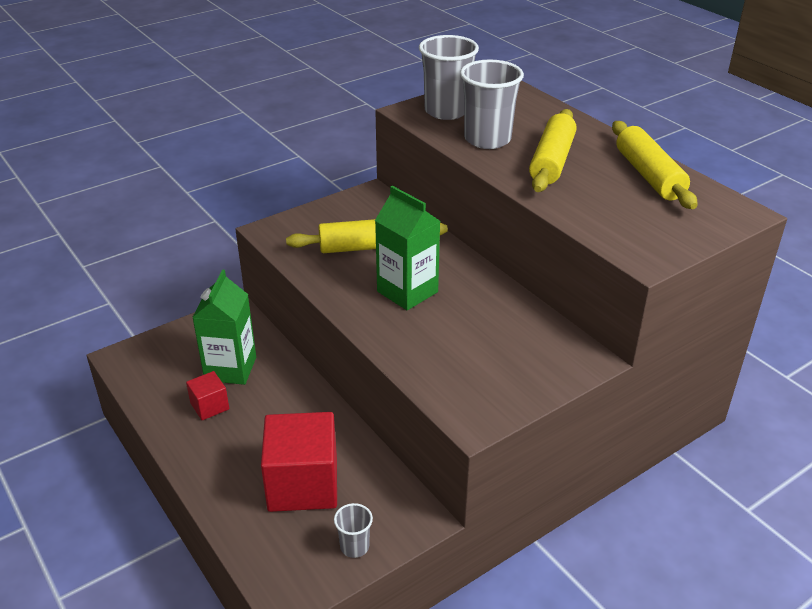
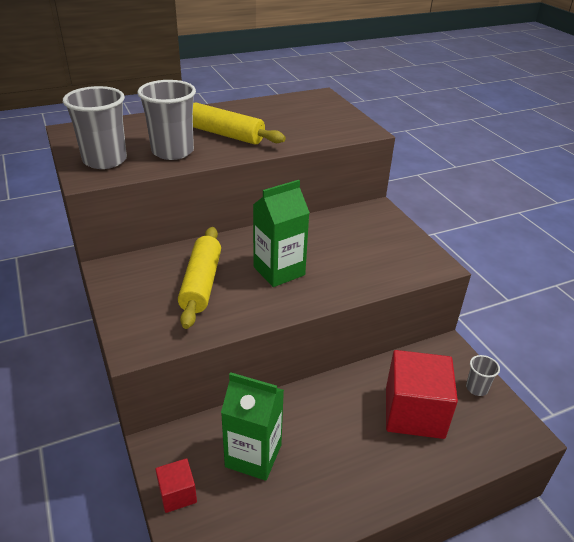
camera: 80 degrees left, 0 degrees up
red cube [186,371,229,420] -> red cube moved to [155,458,197,513]
yellow rolling pin [612,121,697,209] -> none

